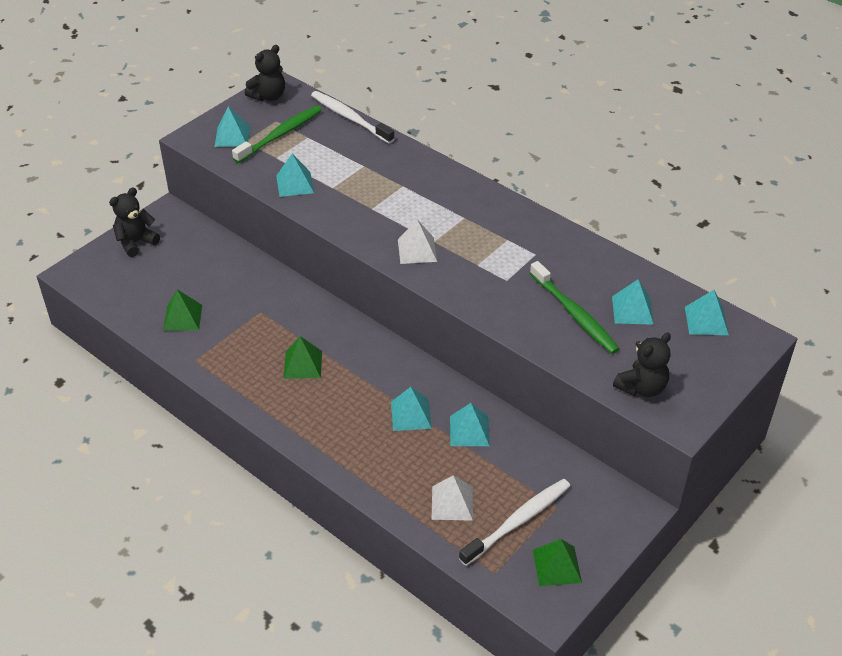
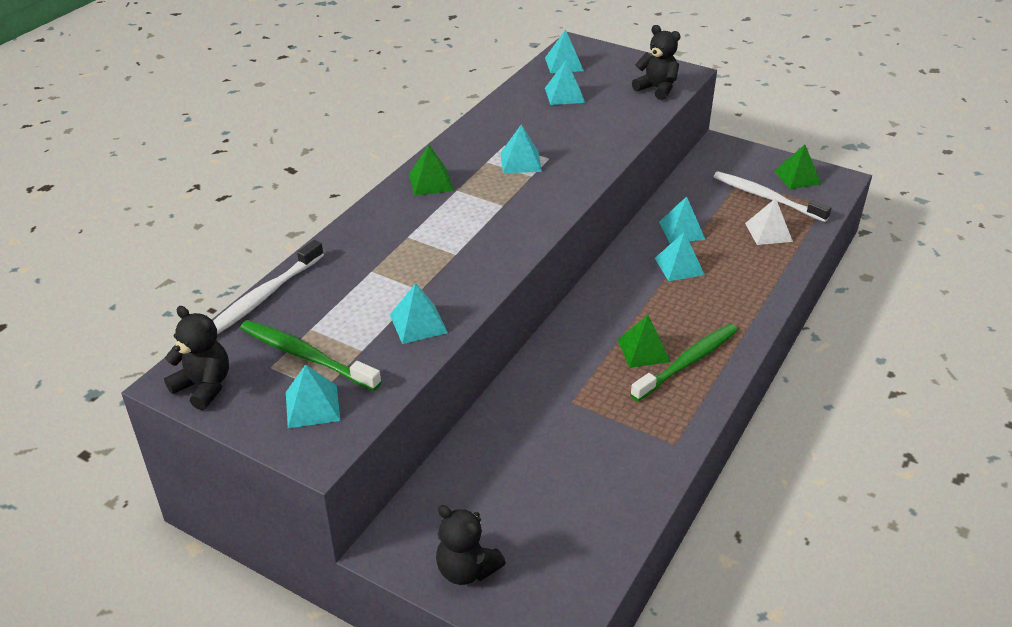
camera: 100 degrees left, 5 degrees down
green pyramid [163,289,202,331] -> green pyramid moved to [409,145,454,196]
white pyramid [398,220,437,264] -> none
green toothbrush [530,261,620,354] -> green toothbrush moved to [630,324,738,401]
none -> turquoise pyramid [501,124,542,173]

